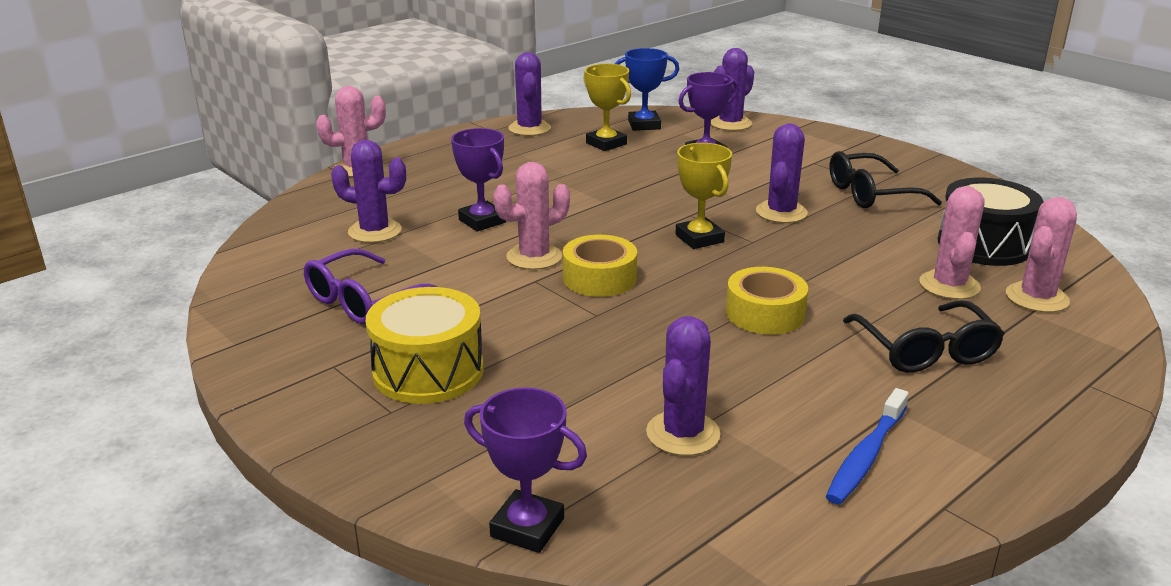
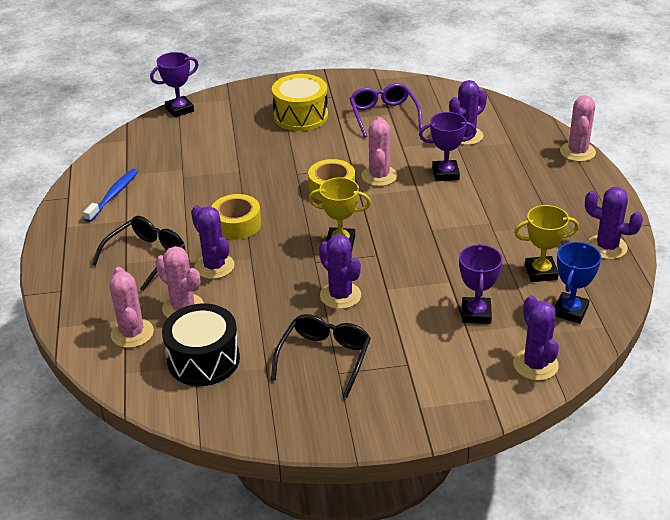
camera: 125 degrees right, 10 degrees up
purple cactus [646,316,720,456] -> purple cactus moved to [191,205,234,279]
blue toothbrush [826,388,909,504] -> blue toothbrush turned 45 degrees clockwise [83,169,138,222]
black glasses [843,300,1005,373] -> black glasses turned 105 degrees clockwise [92,216,185,291]

